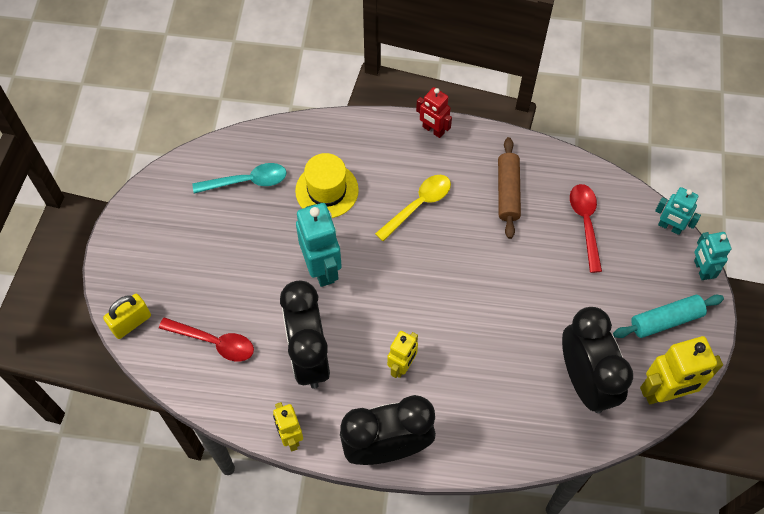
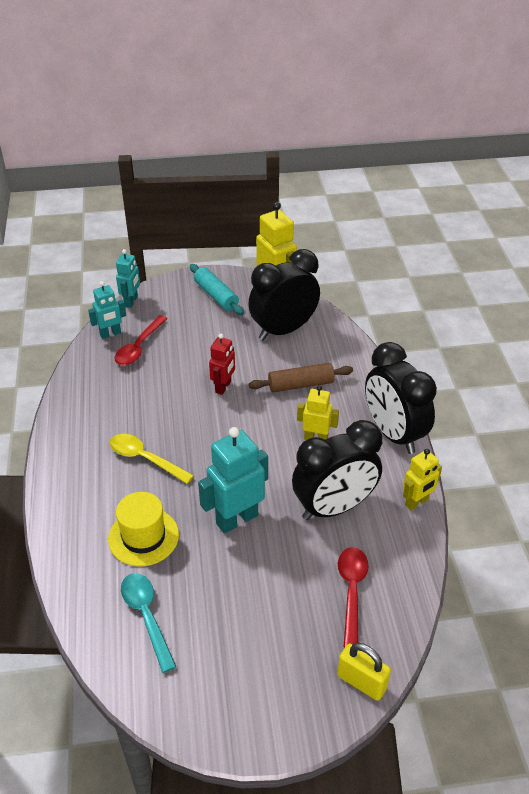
camera: 105 degrees left, 20 degrees down
red robot [416,87,452,138] -> red robot moved to [209,334,235,395]
brown rolling pin [498,137,521,239] -> brown rolling pin moved to [249,363,353,392]
red spoon [570,184,602,273] -> red spoon turned 45 degrees counterclockwise [114,315,168,365]
turquoise robot [694,232,731,280] -> turquoise robot moved to [88,281,126,339]

